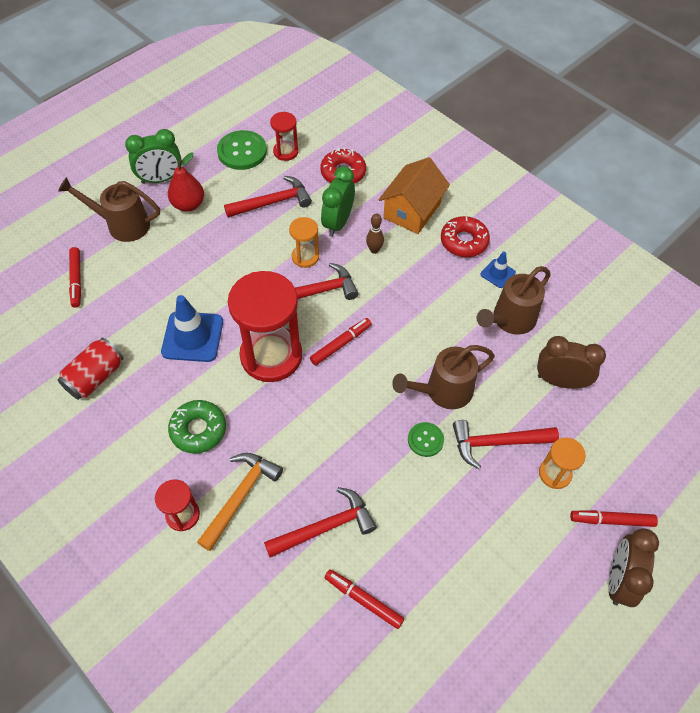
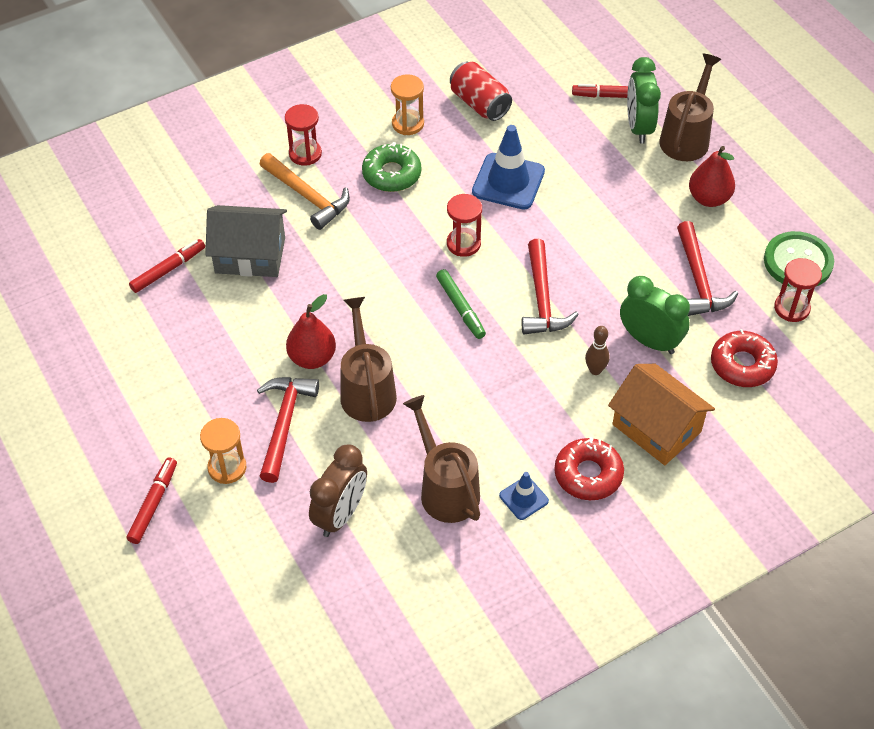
camera: 105 degrees right, 5 degrees down
green clock [125,129,181,184] -> green clock moved to [627,57,661,144]
red hourglass [228,271,302,382] -> red hourglass [447,194,482,257], size x0.48
red hammer [264,487,377,558] -> grey house [205,205,287,277]
orange hourglass [289,217,319,268] -> orange hourglass moved to [391,74,424,135]
red marker [310,318,371,365] -> green marker [436,269,486,339]
green button [408,422,444,457] -> red pear [286,294,336,369]
brown clock [608,528,659,607] -> none

